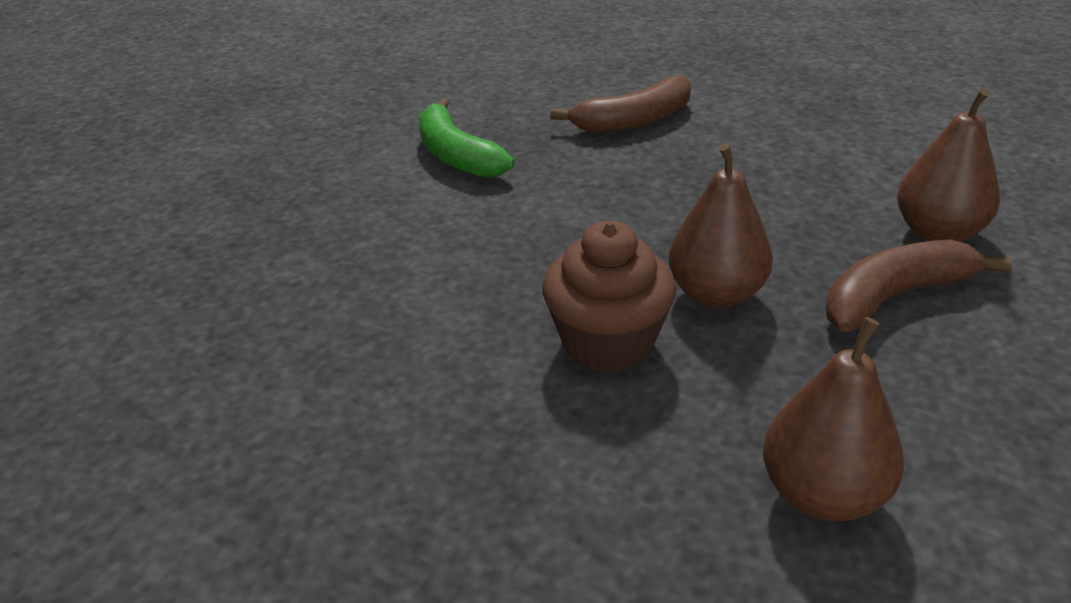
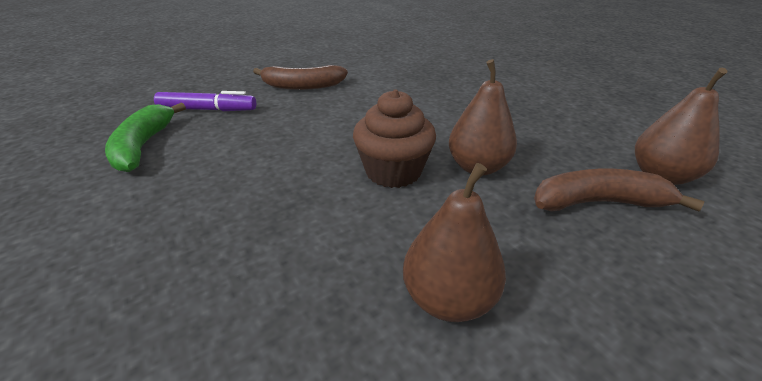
camera: 25 degrees right, 0 degrees up
green banana [419,98,515,178] -> green banana moved to [105,102,186,172]
brown banana [550,75,691,133] -> brown banana moved to [253,65,348,90]
none -> purple marker [154,91,256,111]

